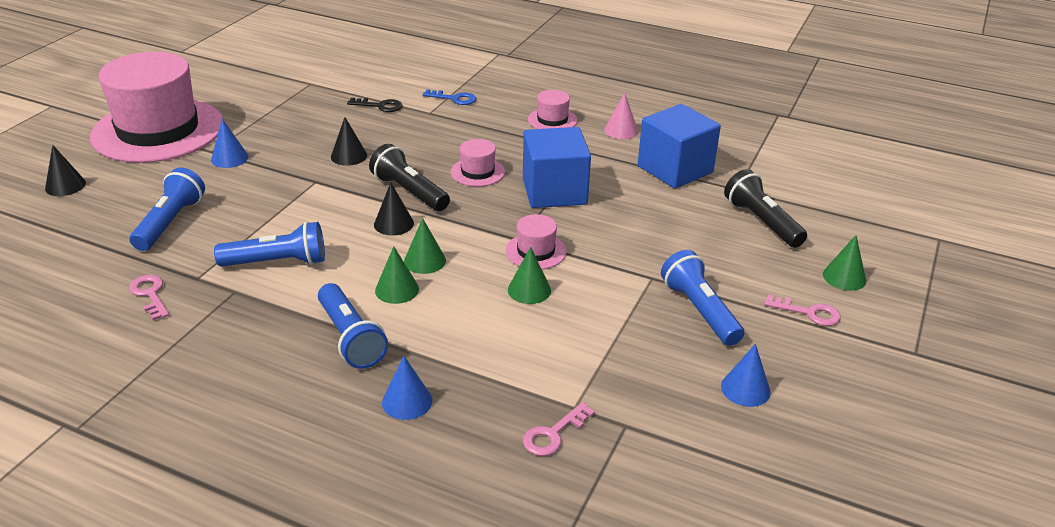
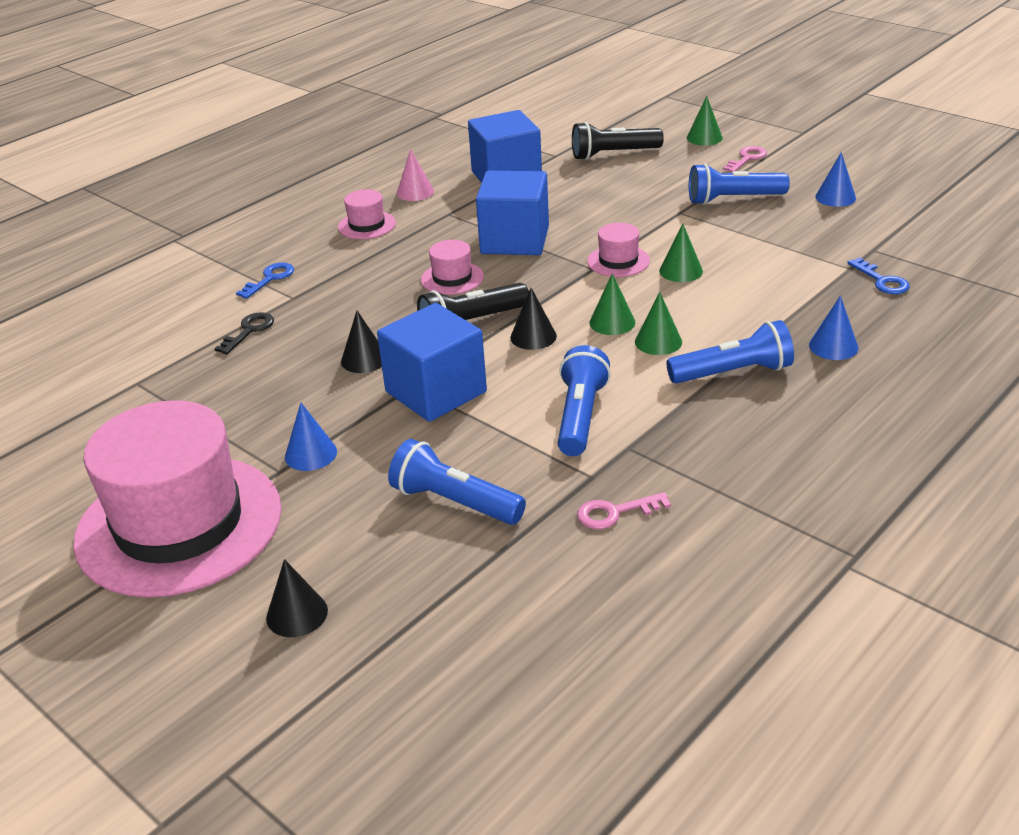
camera: 70 degrees left, 0 degrees up
pink key [523,402,595,456] -> blue key [847,258,910,294]
none -> blue cube [377,303,487,422]

